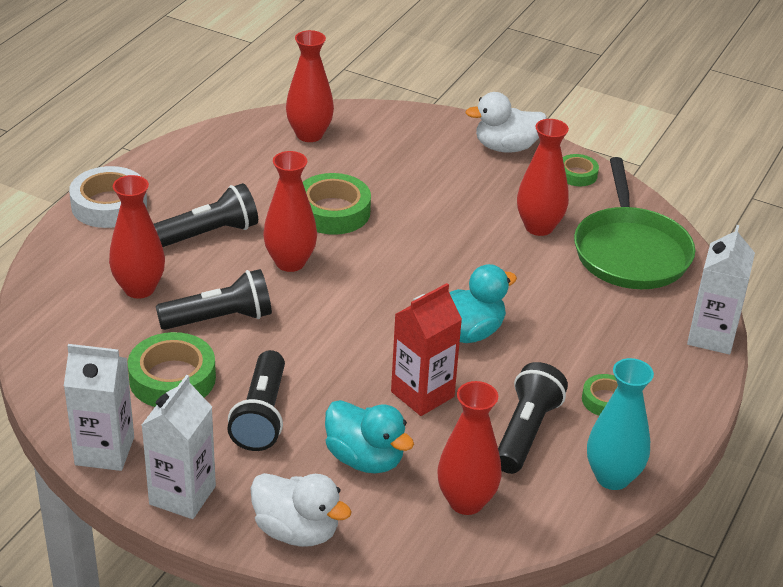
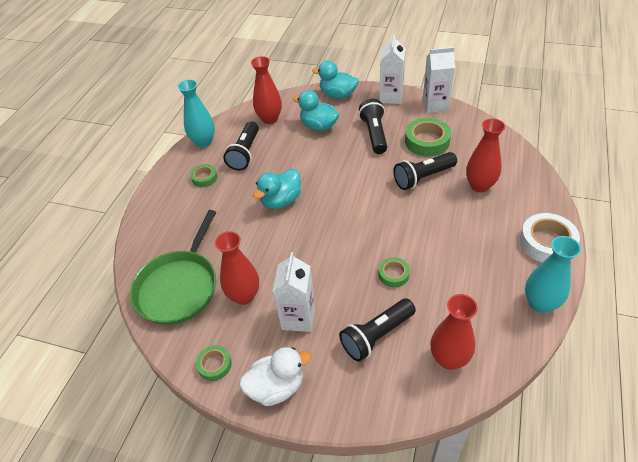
camera: 175 degrees right, 10 degrees up
black flashlight [154,183,258,247] -> black flashlight moved to [339,299,416,362]
white duck [250,473,351,547] -> turquoise duck [312,60,359,99]
red vase [263,151,317,272] -> none
green tape [303,173,371,235] -> green tape [378,257,410,287], size x0.56
red carton [391,283,462,416] -> none
green pan [574,157,695,289] -> green pan turned 150 degrees counterclockwise [130,210,216,325]
white carton [687,225,755,355] -> white carton moved to [272,252,315,332]
none -> turquoise vase [525,236,581,313]

